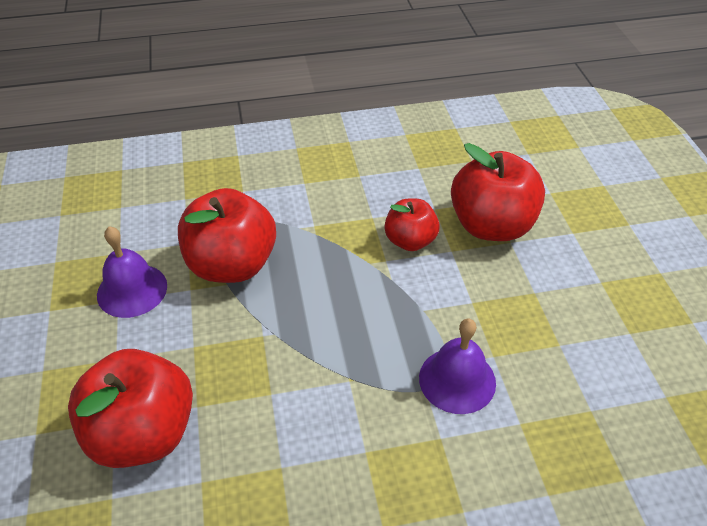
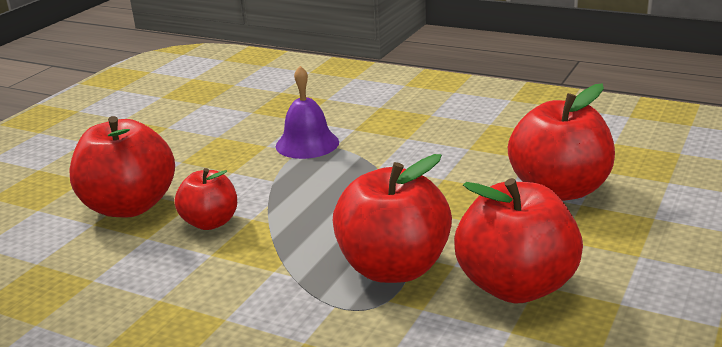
camera: 140 degrees left, 20 degrees down
purple bell [97,226,167,318] -> red apple [454,178,583,303]

